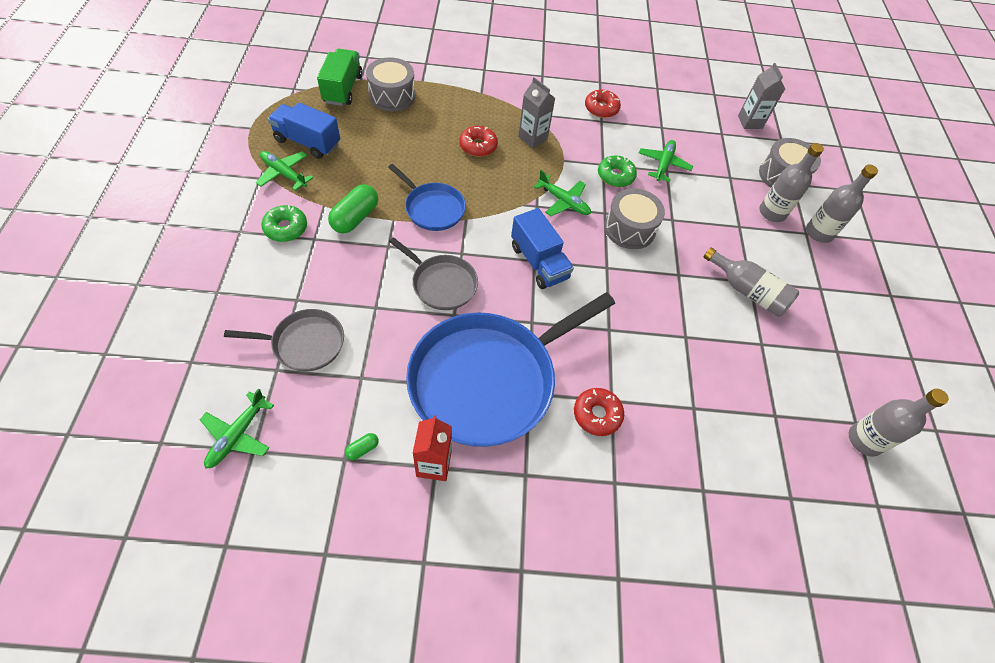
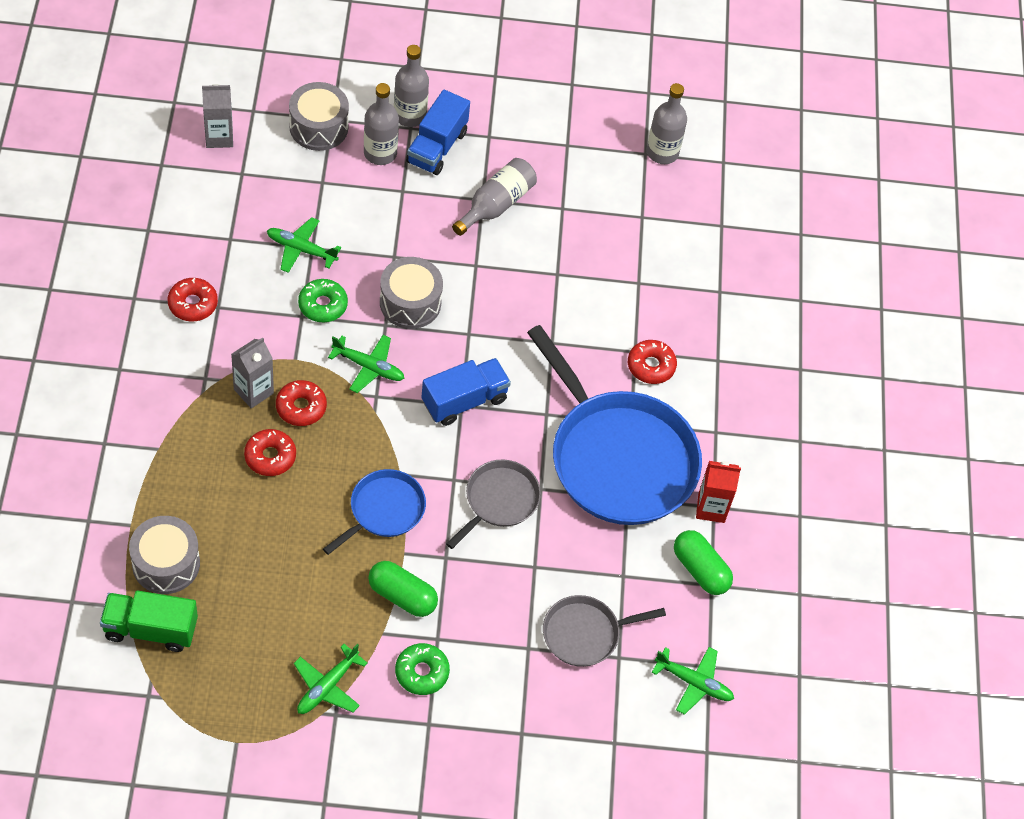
camera: 90 degrees left, 0 degrees up
grey pan [224,309,344,372] -> grey pan turned 105 degrees counterclockwise [543,595,666,667]
blue truck [268,102,340,159] -> blue truck moved to [406,89,470,175]
green capsule [345,433,379,460] -> green capsule [674,530,733,595], size x2.14
green plane [534,170,591,216] -> green plane turned 75 degrees clockwise [328,335,405,393]
none -> red donut [276,380,327,426]

